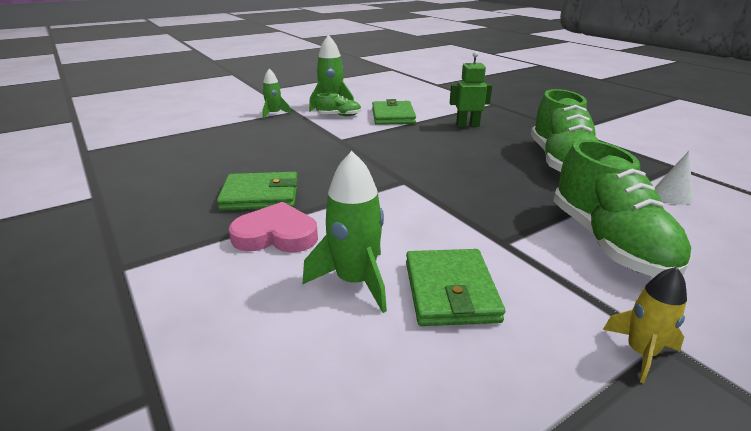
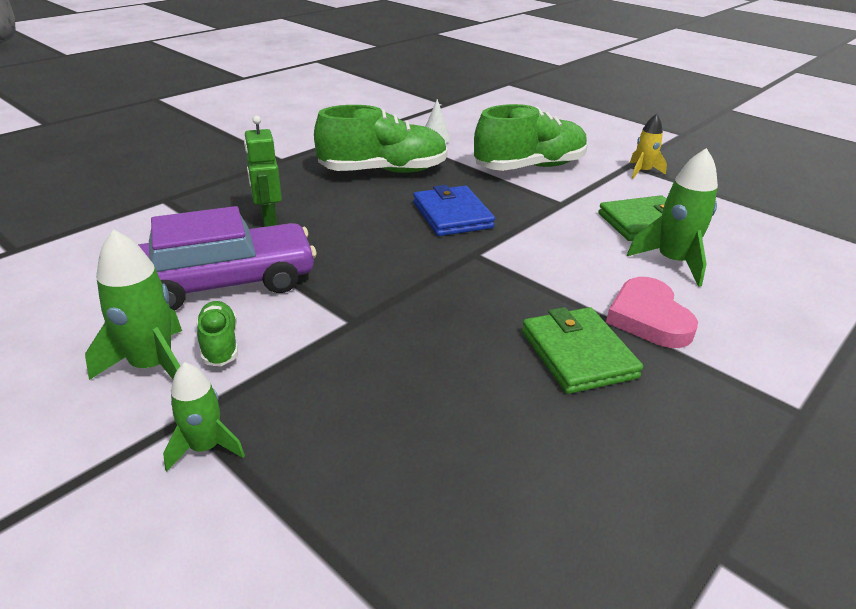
camera: 105 degrees left, 5 degrees up
green wallet [372,99,416,125] -> purple car [137,206,316,311]
none -> blue wallet [413,185,495,236]

